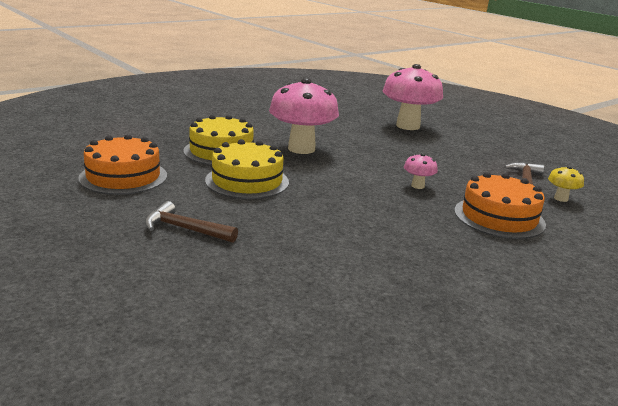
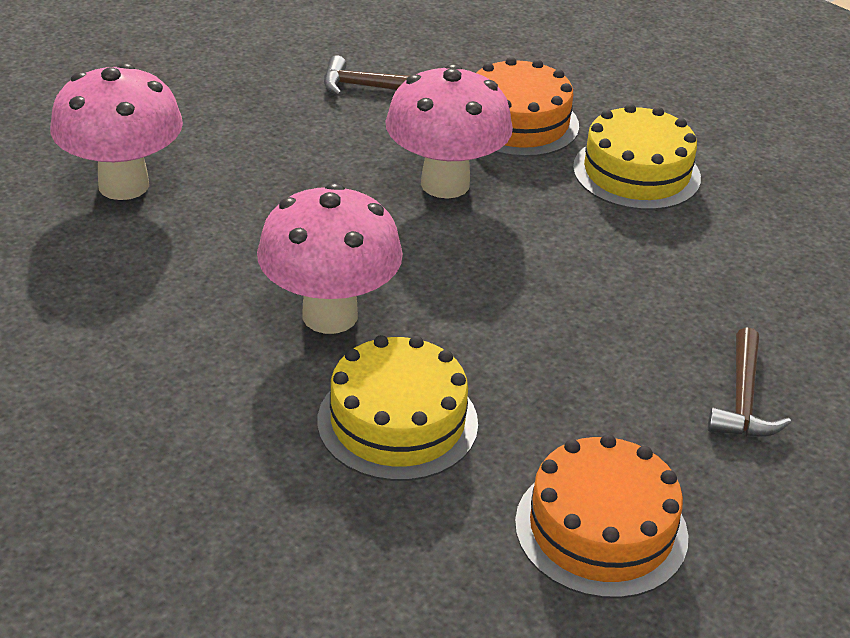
camera: 100 degrees left, 15 degrees up
yellow cake [205,139,289,199] -> yellow cake moved to [573,104,701,210]
pink mushroom [404,153,438,189] -> pink mushroom [385,64,513,199], size x2.30
yellow mushroom [548,166,584,202] -> none

